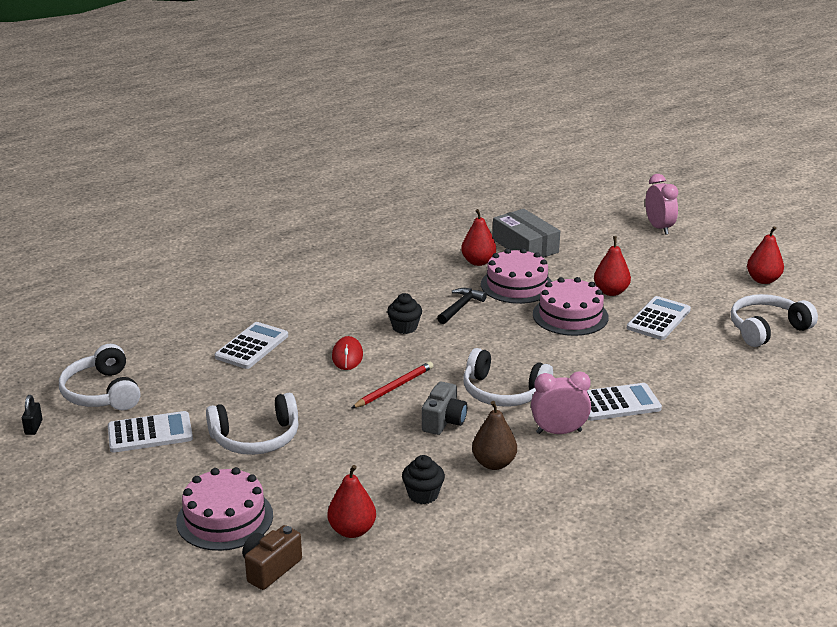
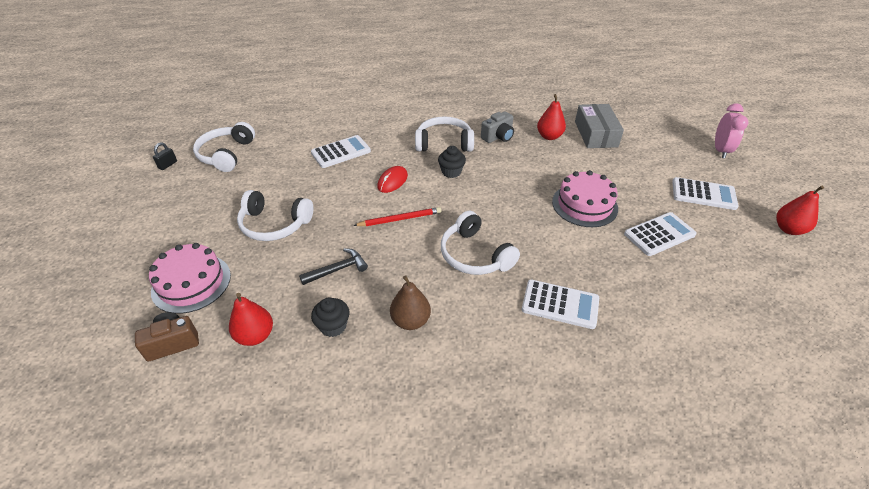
camera: 30 degrees right, 15 degrees up
white calculator [108,411,193,453] -> white calculator moved to [672,177,738,210]
grey camera [422,382,467,435] -> grey camera moved to [481,111,514,143]
black hammer [437,288,487,324] -> black hammer moved to [299,248,368,285]
pink cake [481,248,552,304] -> none
pink clock [531,371,591,434] -> none
red pear [594,236,631,296] -> none
white headphones [731,294,818,347] -> white headphones moved to [415,116,474,152]

